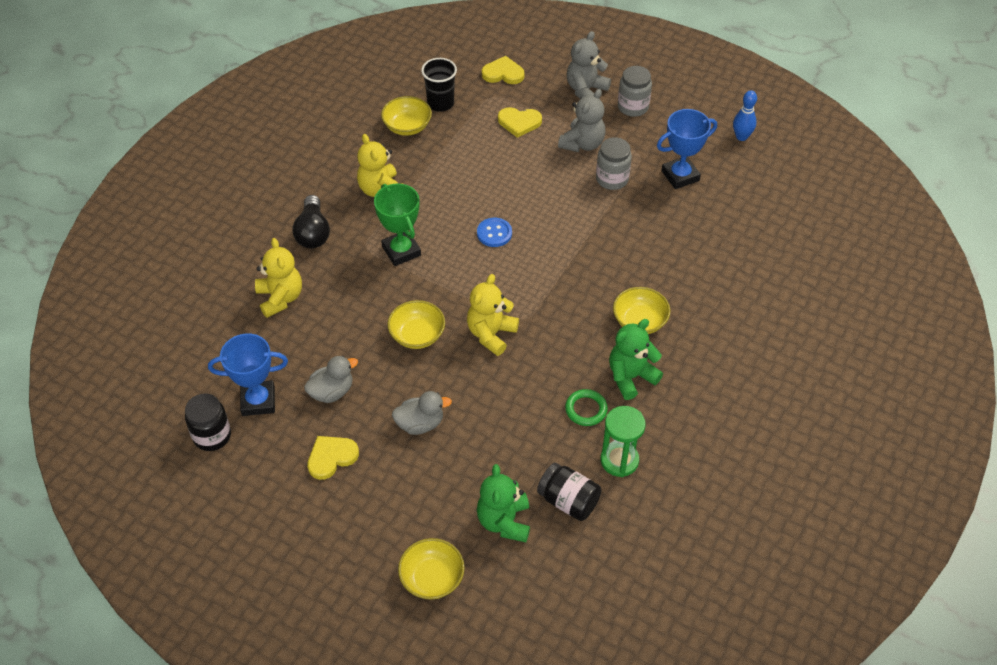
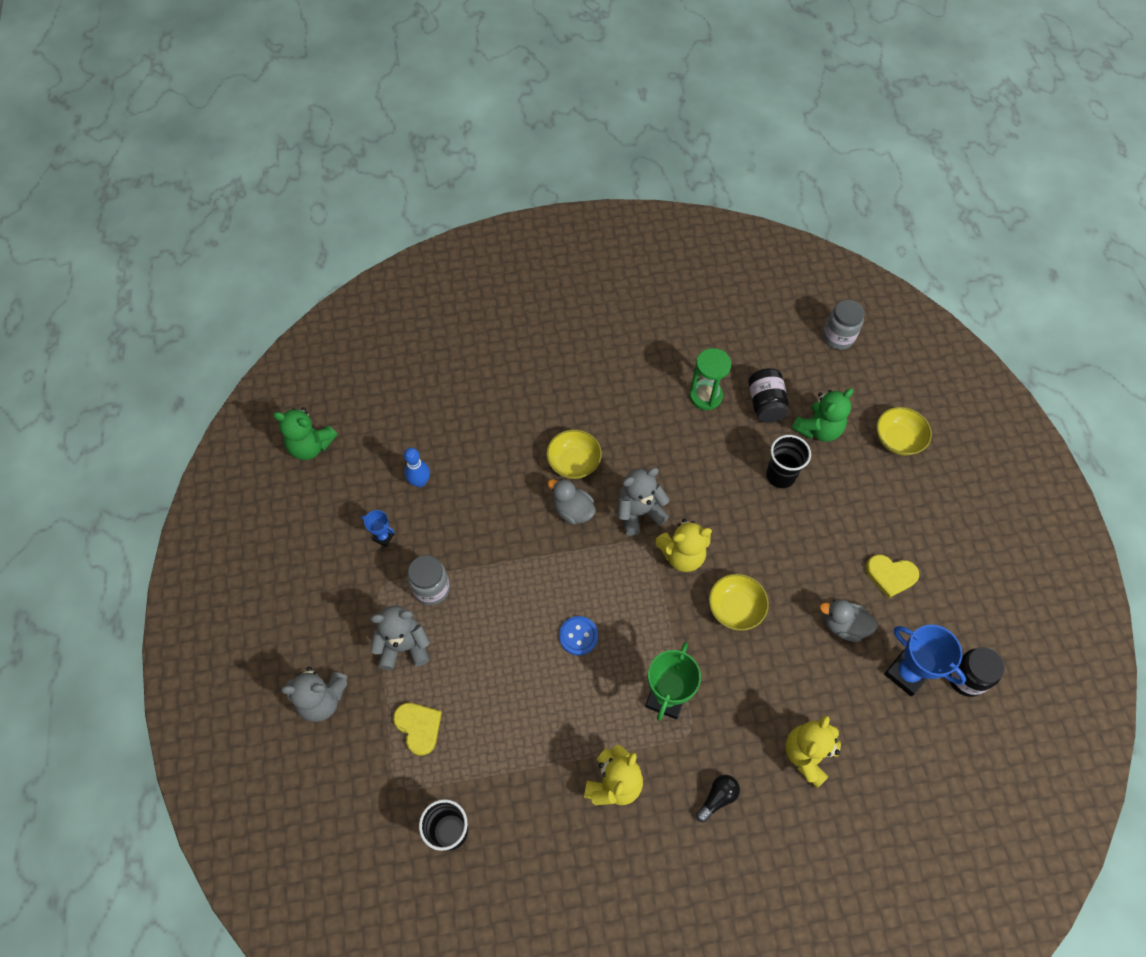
camera: 130 degrees left, 10 degrees up
black light bulb [293,195,330,249] -> black light bulb [696,775,740,823], size x0.64
yellow bowl [381,96,432,136] -> none
grey duck [392,391,452,435] -> grey duck moved to [547,479,596,525]
yellow heart [482,56,524,84] -> none
green ring [565,389,608,426] -> none
green teddy bear [609,319,663,400] -> green teddy bear moved to [273,407,337,460]
grey jar [618,66,652,117] -> grey jar moved to [823,300,865,350]
blue trophy [657,109,717,189] -> blue trophy [361,510,395,547], size x0.51
blue bowling pin [733,90,757,141] -> blue bowling pin moved to [404,448,430,487]
none -> grey teddy bear [618,468,670,536]
none -> black cup [766,435,811,488]

